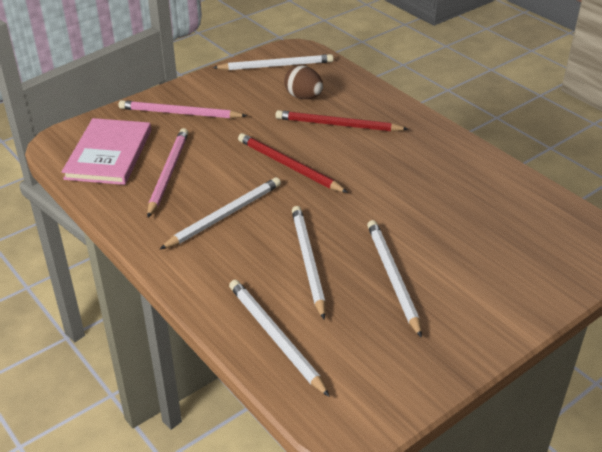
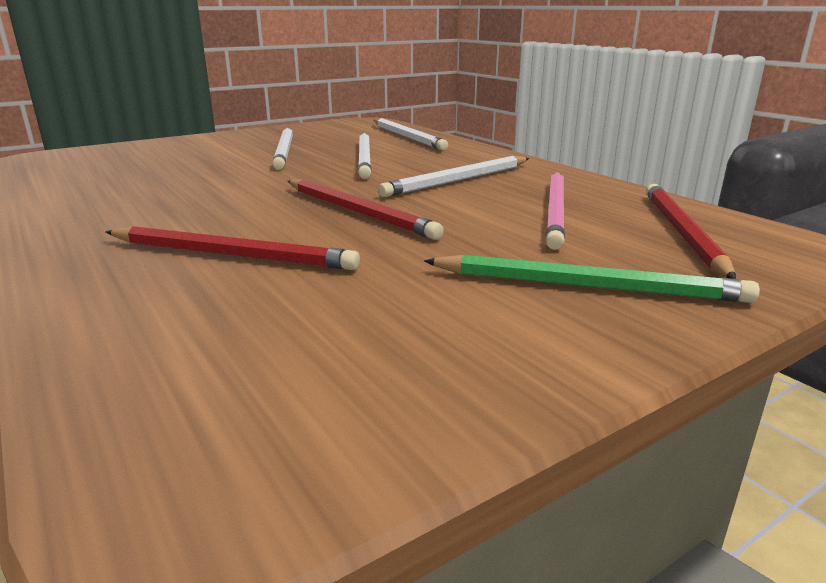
camera: 175 degrees left, 15 degrees down
pink book [62,118,151,185] -> red pencil [646,184,736,279]
pink pencil [118,100,247,119] -> green pencil [424,255,760,303]
white pencil [213,54,333,71] -> none
brown egg [284,65,323,99] -> none

